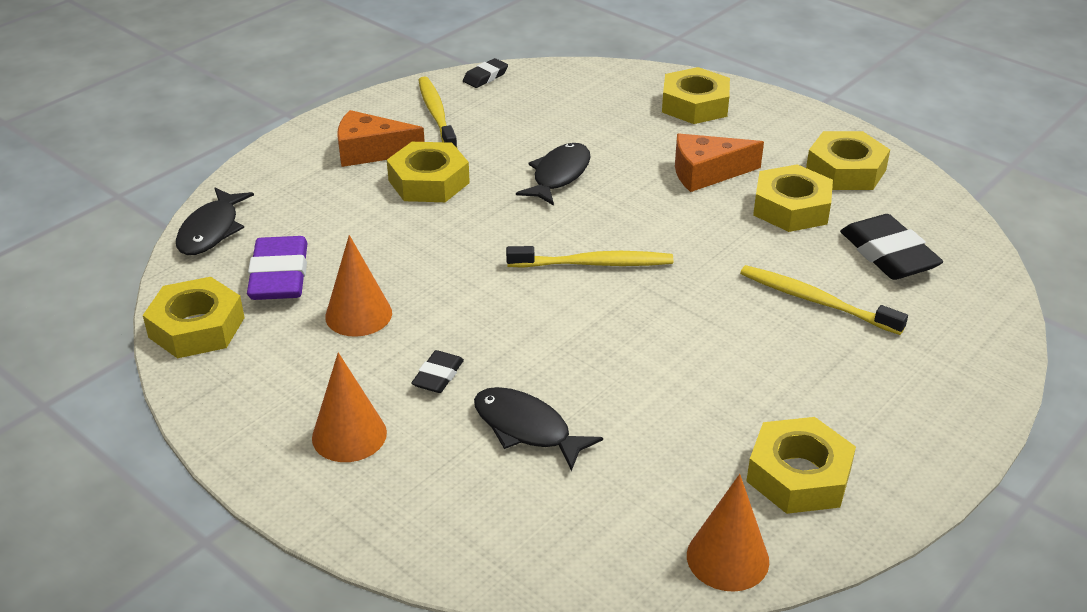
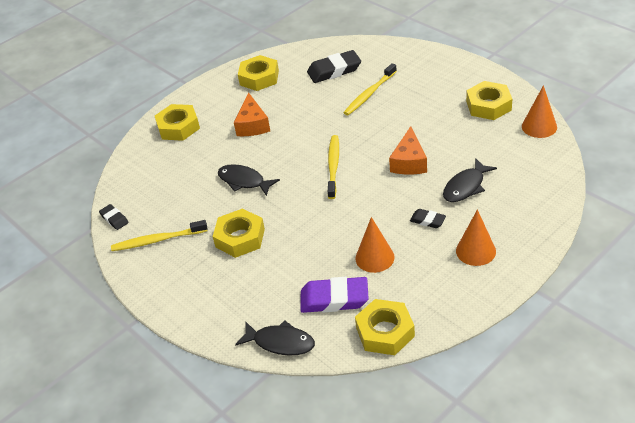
camera: 80 degrees left, 5 degrees up
orange cheese [337,110,425,167] -> orange cheese moved to [389,126,427,175]
yellow nut [753,164,833,232] -> none

